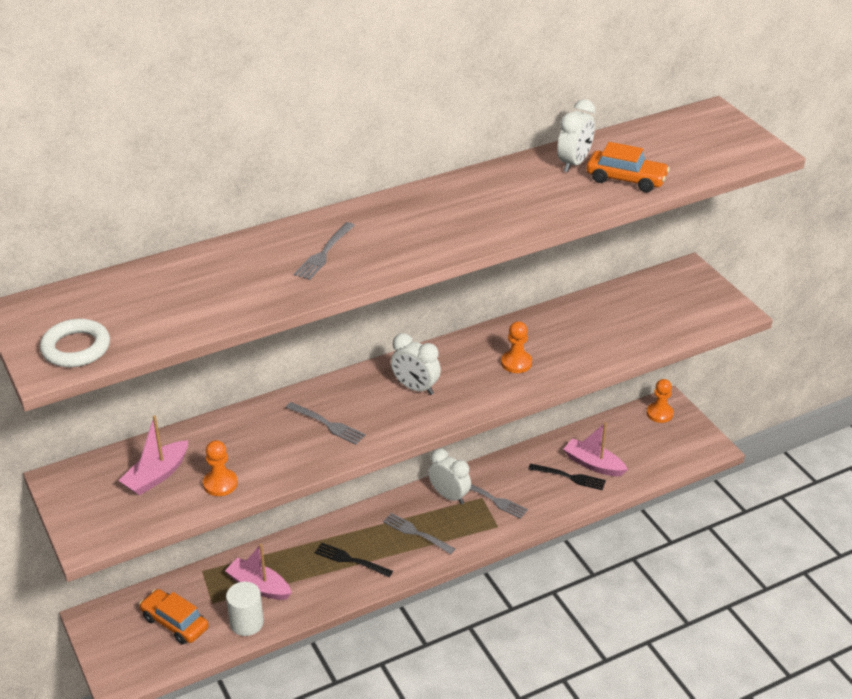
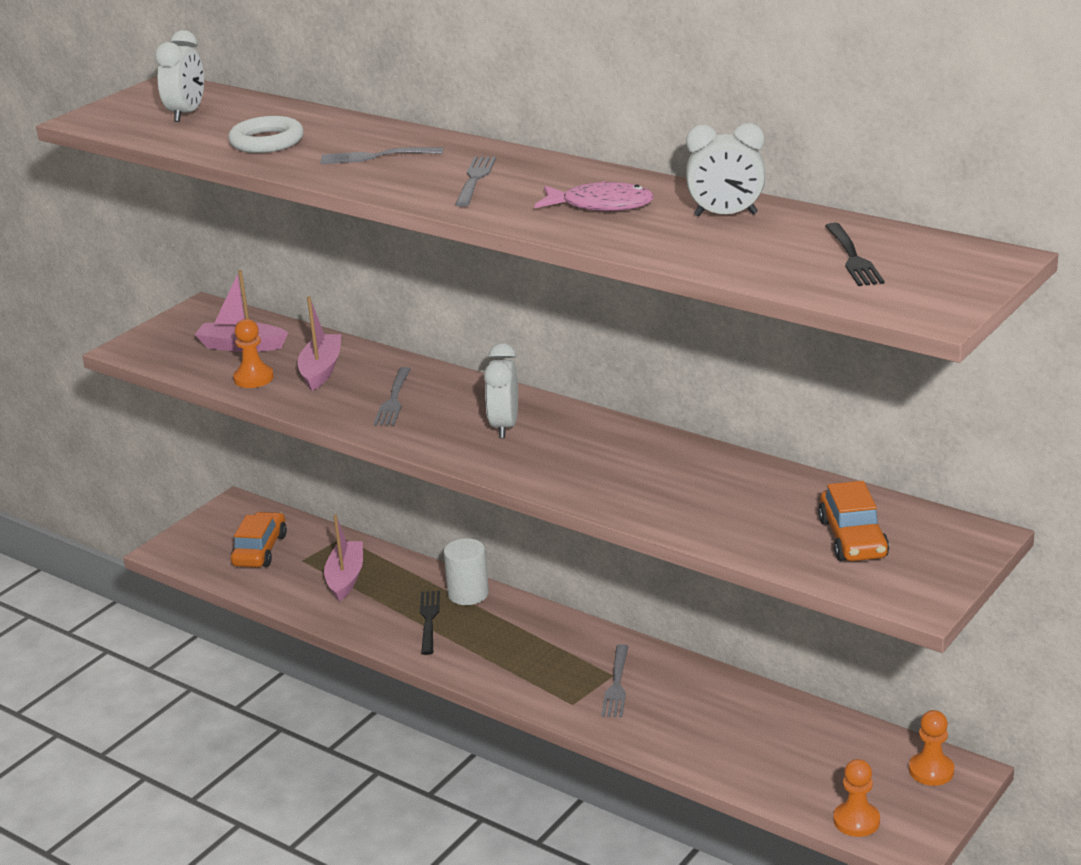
camera: 65 degrees right, 10 degrees down
white ring [40,319,110,367] -> white ring moved to [228,116,304,153]
white cylinder [226,582,264,636] -> white cylinder moved to [443,538,489,605]
grey fork [383,513,455,554] -> grey fork moved to [455,156,496,207]
white clock [428,448,471,504] -> white clock moved to [155,30,204,122]
orange pawn [501,321,532,373] -> orange pawn moved to [833,759,880,837]
black fork [528,464,606,490] -> black fork moved to [825,222,885,286]
pink boat [563,422,628,476] -> pink boat moved to [297,296,341,391]
orange car [586,142,670,192] -> orange car moved to [818,481,889,561]
none -> pink fish [534,181,654,211]

